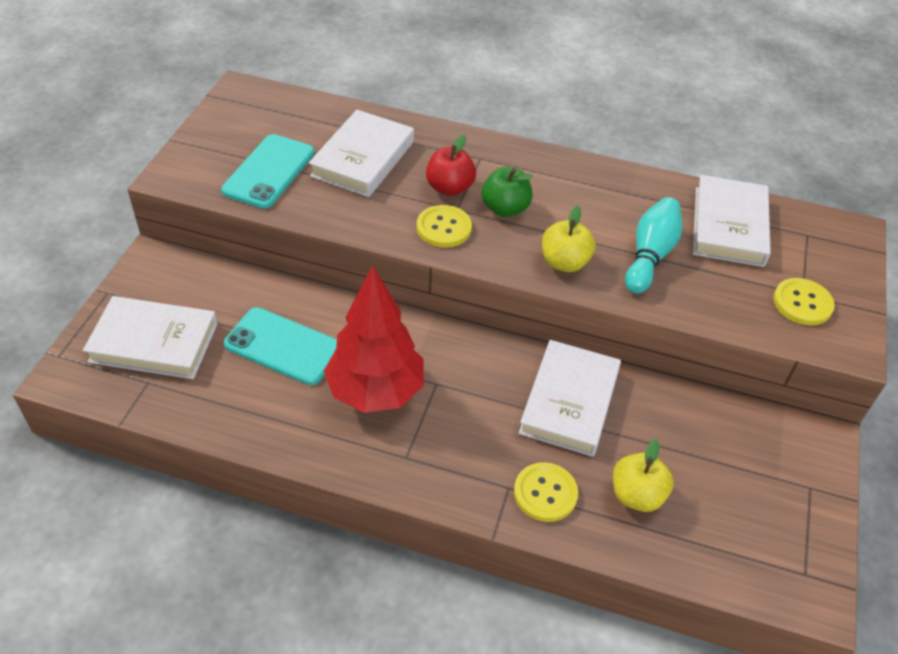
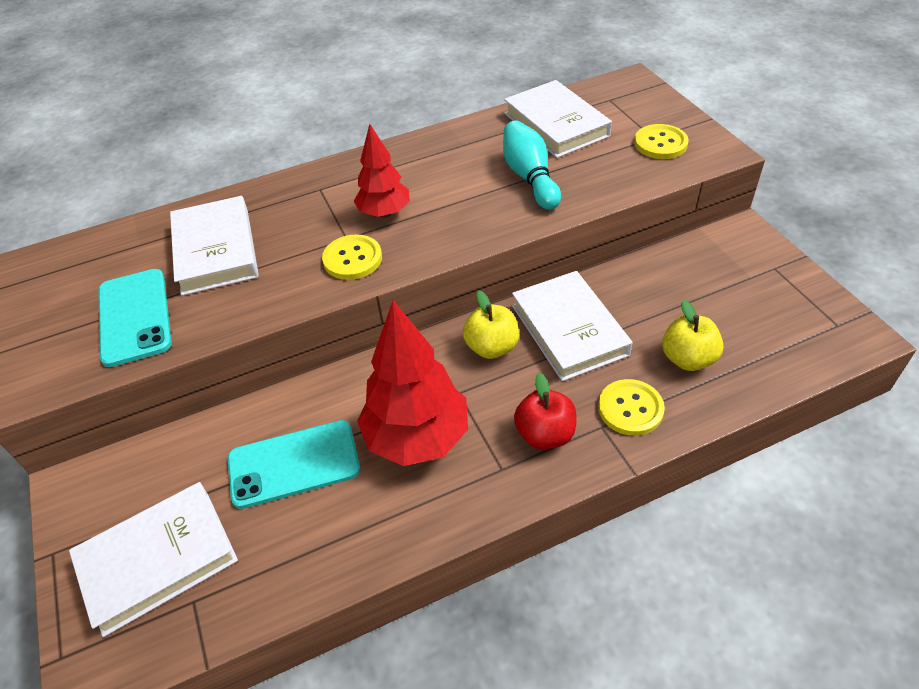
camera: 35 degrees left, 0 degrees up
red apple [426,134,476,196] -> red apple moved to [514,373,576,450]
green apple [482,167,533,217] -> red tree [354,124,410,218]
yellow apple [542,206,596,272] -> yellow apple moved to [463,290,519,359]

